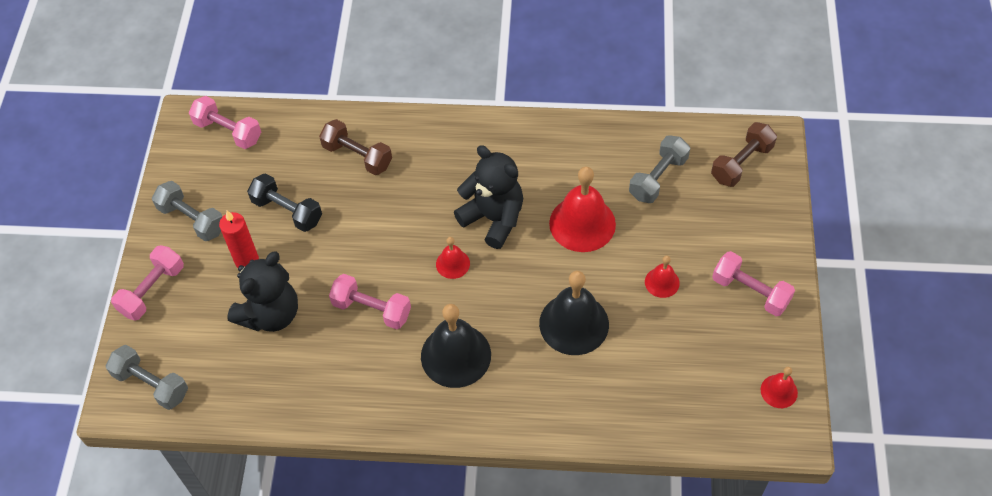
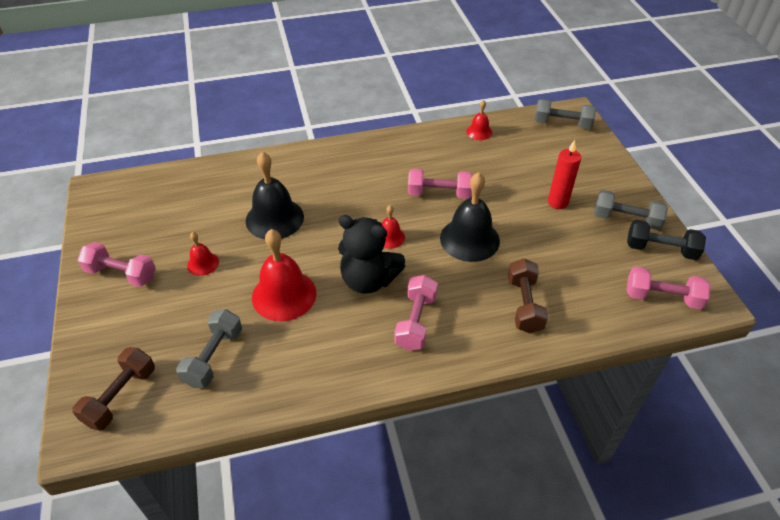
camera: 160 degrees right, 10 degrees down
pink dumbbell [111,245,184,321] -> pink dumbbell moved to [394,275,438,351]
black teddy bear [227,251,298,332] -> none
black dumbbell [247,173,322,232] -> black dumbbell moved to [627,220,706,260]
brown dumbbell [319,119,392,175] -> brown dumbbell turned 75 degrees clockwise [508,259,548,333]
black bell [421,304,491,388] -> black bell moved to [440,172,500,262]
red bell [761,367,798,408] -> red bell moved to [466,100,492,140]

